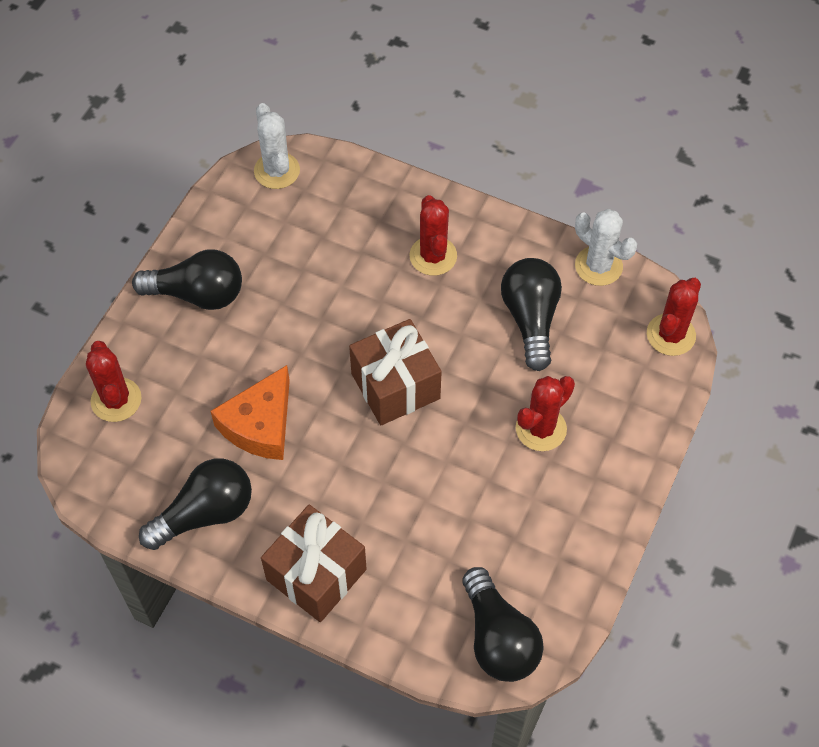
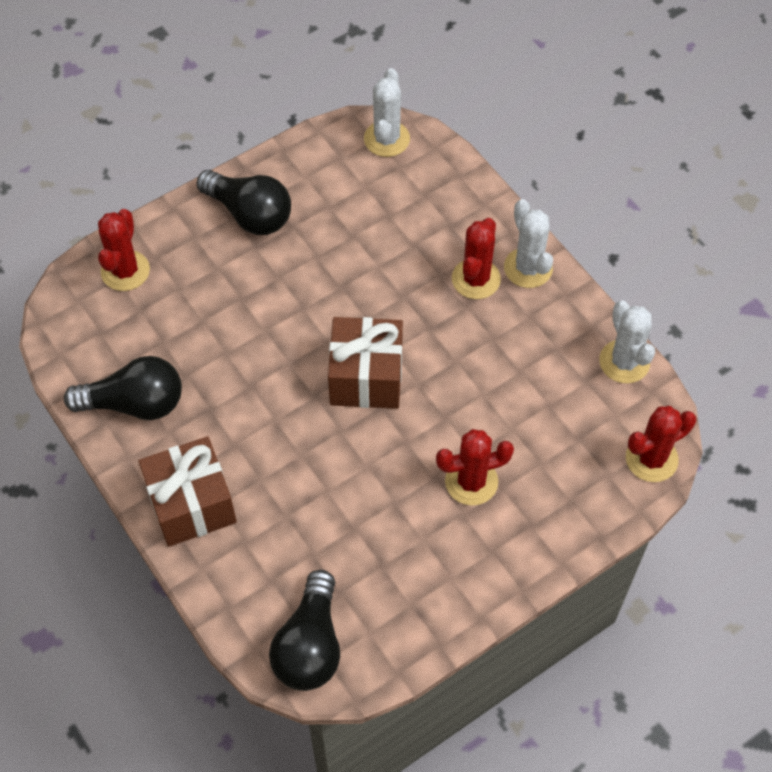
camera: 30 degrees right, 0 degrees up
orange cheese [211,365,290,460] -> none
black light bulb [501,258,562,371] -> none
none -> white cactus [504,199,553,288]

